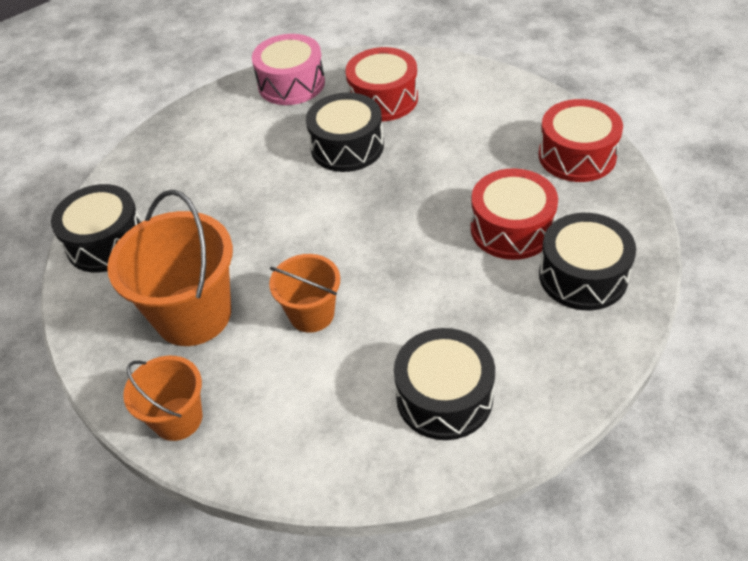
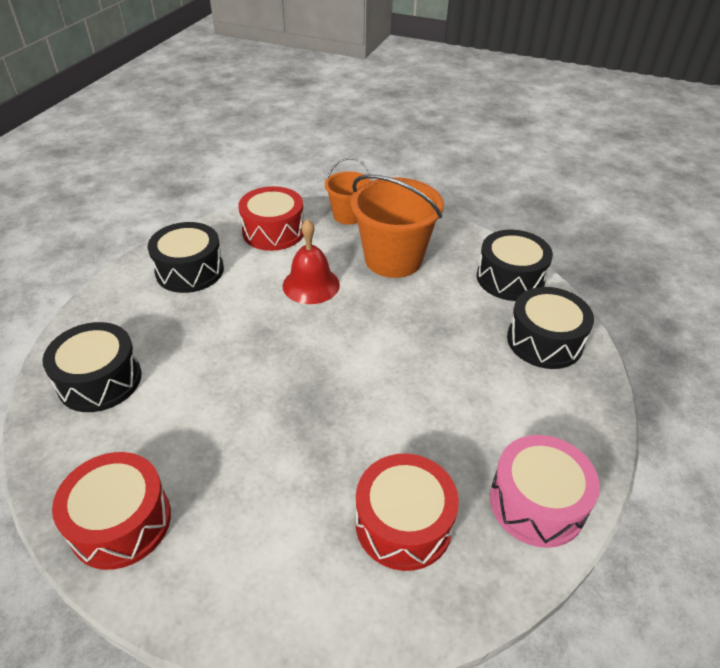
camera: 145 degrees right, 5 degrees down
orange bucket [269,254,340,333] -> red bell [283,219,340,304]
black drum [306,92,384,172] -> black drum moved to [507,287,594,369]
red drum [471,168,558,260] -> red drum moved to [238,186,304,251]

